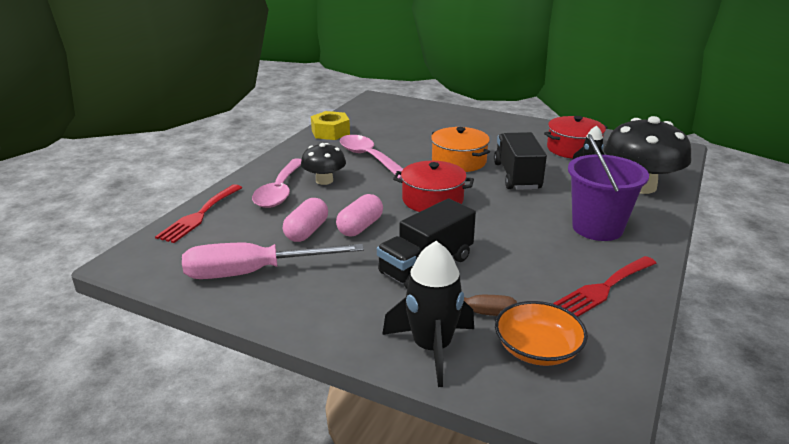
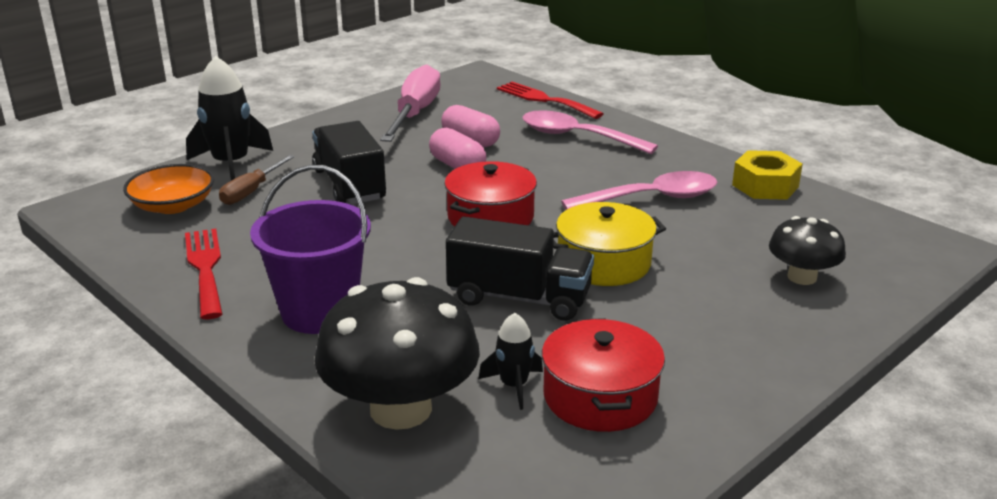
camera: 110 degrees right, 0 degrees up
black mushroom [301,143,346,185] -> black mushroom moved to [769,216,846,285]
orange pot [431,127,490,172] -> yellow pot [553,202,666,286]

